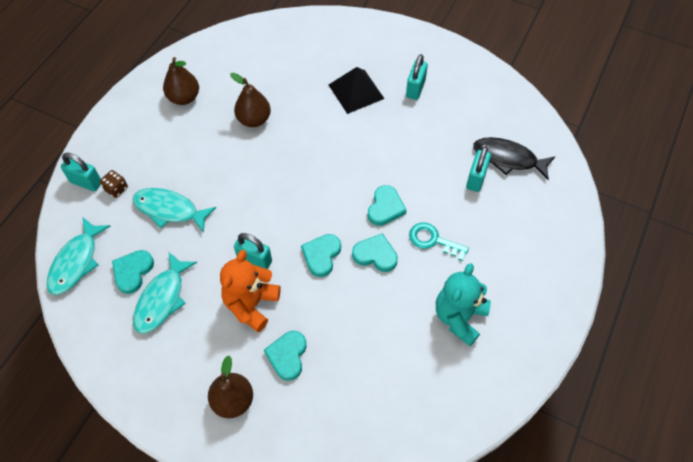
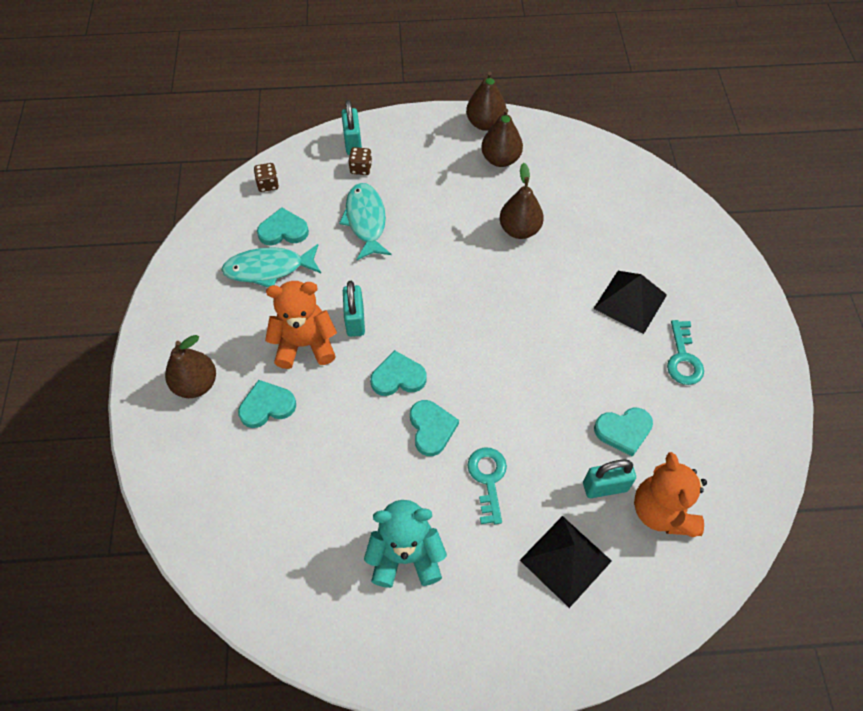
camera: 60 degrees right, 0 degrees up
turquoise fish [47,218,111,295] -> brown dice [254,163,279,192]
turquoise heart [368,185,407,226] -> turquoise heart moved to [594,408,653,457]
turquoise padlock [406,54,428,100] -> turquoise key [667,320,704,385]
black fish [473,137,555,180] -> orange teddy bear [634,452,707,537]
none -> brown pear [466,71,506,131]
none -> black pyramid [520,516,612,608]

